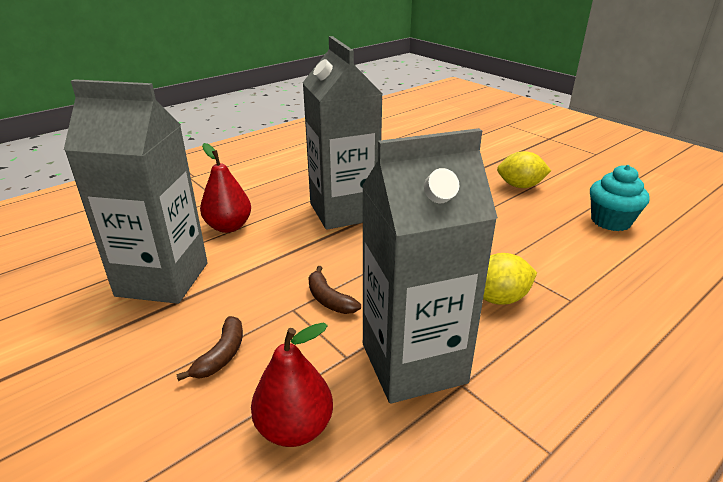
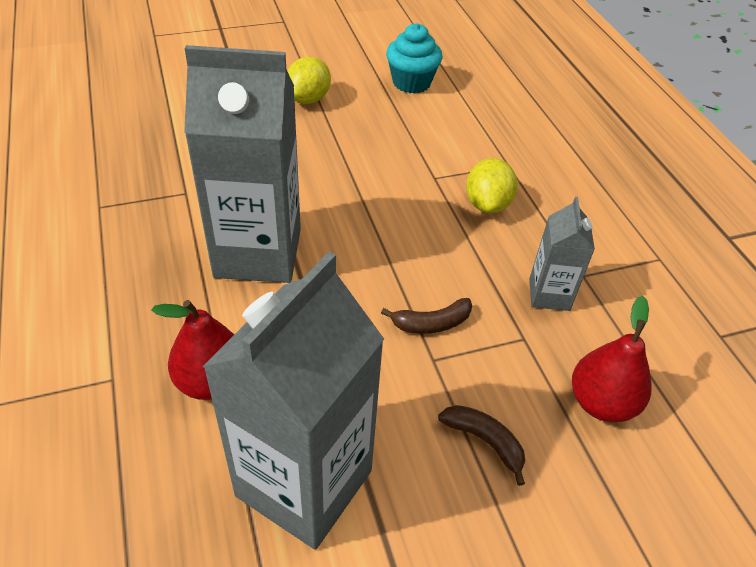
camera: 70 degrees left, 15 degrees up
grey carton [362,128,498,403] -> grey carton [529,197,595,311], size x0.49

